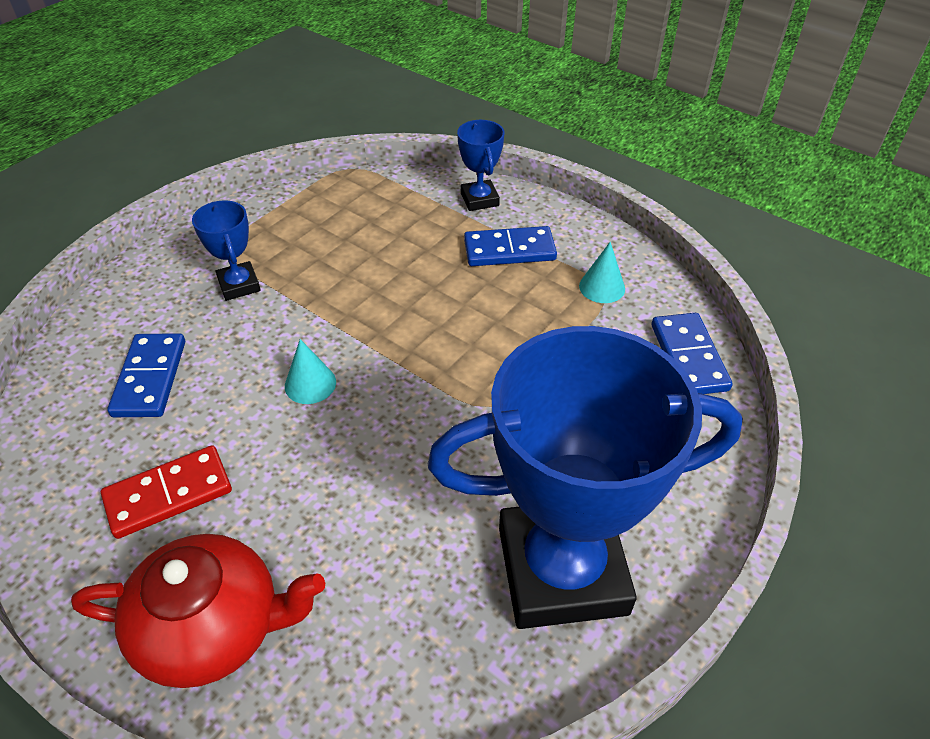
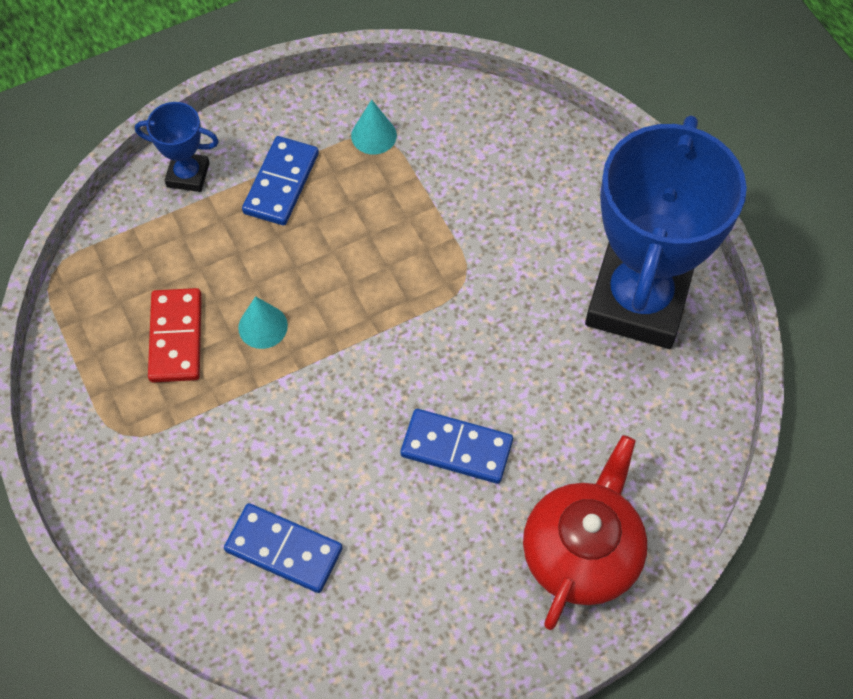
camera: 65 degrees left, 15 degrees up
red domino [101,445,232,539] -> red domino moved to [148,288,202,383]
blue trophy [192,200,261,301] -> none
turquoise cone [285,339,336,404] -> turquoise cone moved to [238,296,288,349]
blue domino [652,313,732,394] -> blue domino moved to [401,409,513,484]

